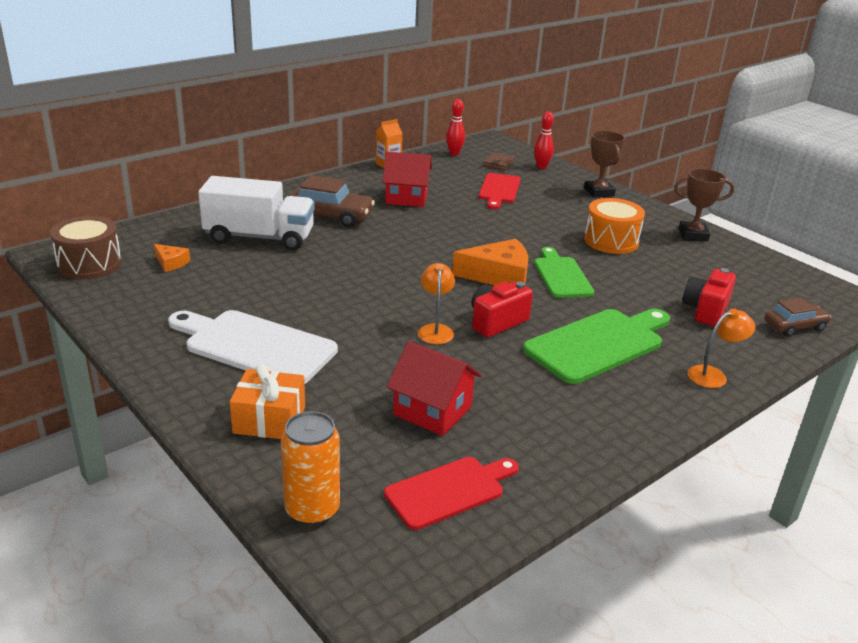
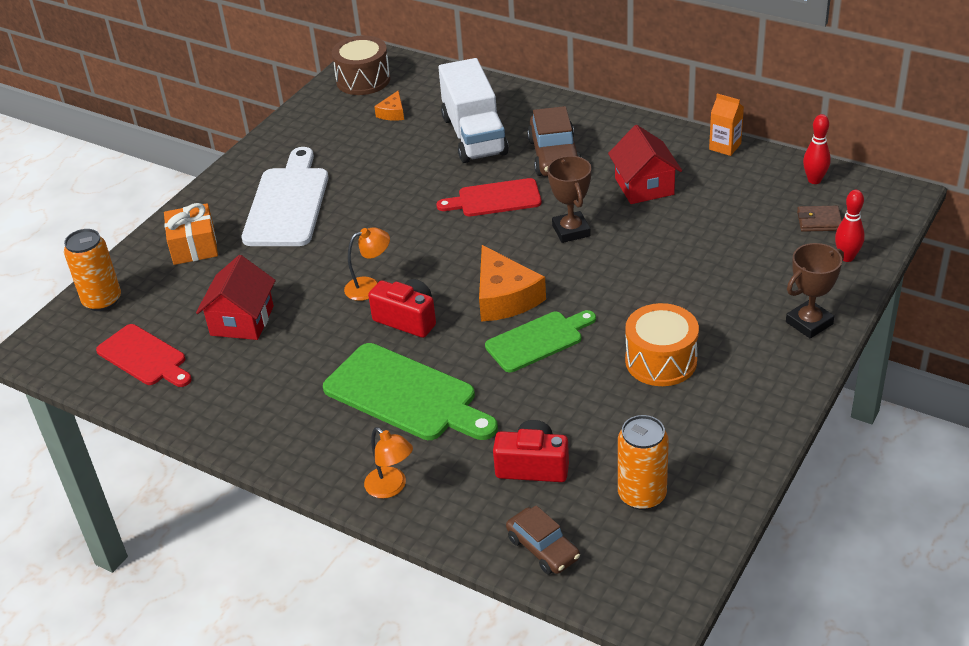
camera: 75 degrees right, 10 degrees up
red cutting board [479,173,521,209] -> red cutting board moved to [436,178,542,216]
brown trophy [674,168,735,241] -> brown trophy moved to [547,156,591,243]
none -> orange can [618,415,669,510]

